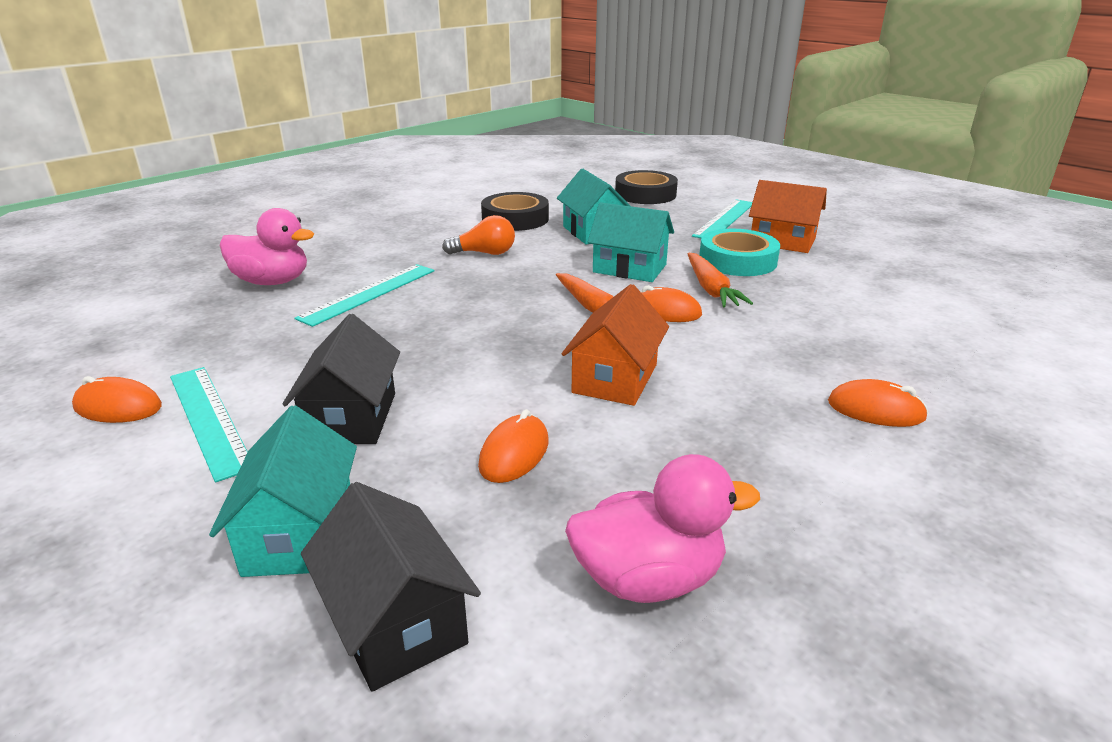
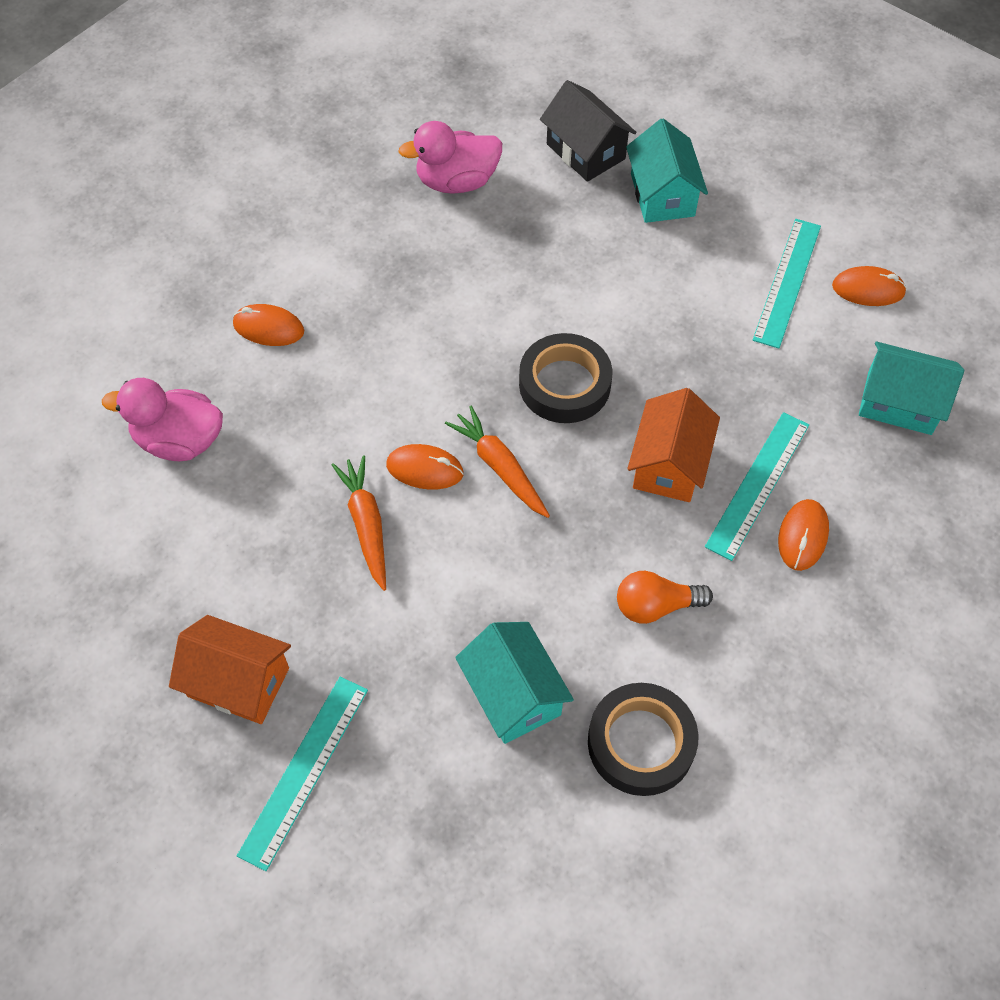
camera: 175 degrees right, 30 degrees up
turquoise ruler [170,367,248,483] -> turquoise ruler turned 60 degrees clockwise [753,219,821,349]
pink duck [219,208,314,285] -> pink duck moved to [102,378,223,461]
black house [282,314,400,444] -> none
orange mouse [478,409,549,483] -> orange mouse moved to [778,499,829,571]
orange house [562,284,669,406] -> orange house moved to [627,388,720,502]
turquoise house [588,202,674,282] -> turquoise house moved to [859,342,964,435]
black tape [615,170,678,204] -> black tape moved to [519,333,612,423]
turquoise tape [699,229,780,276] -> none

